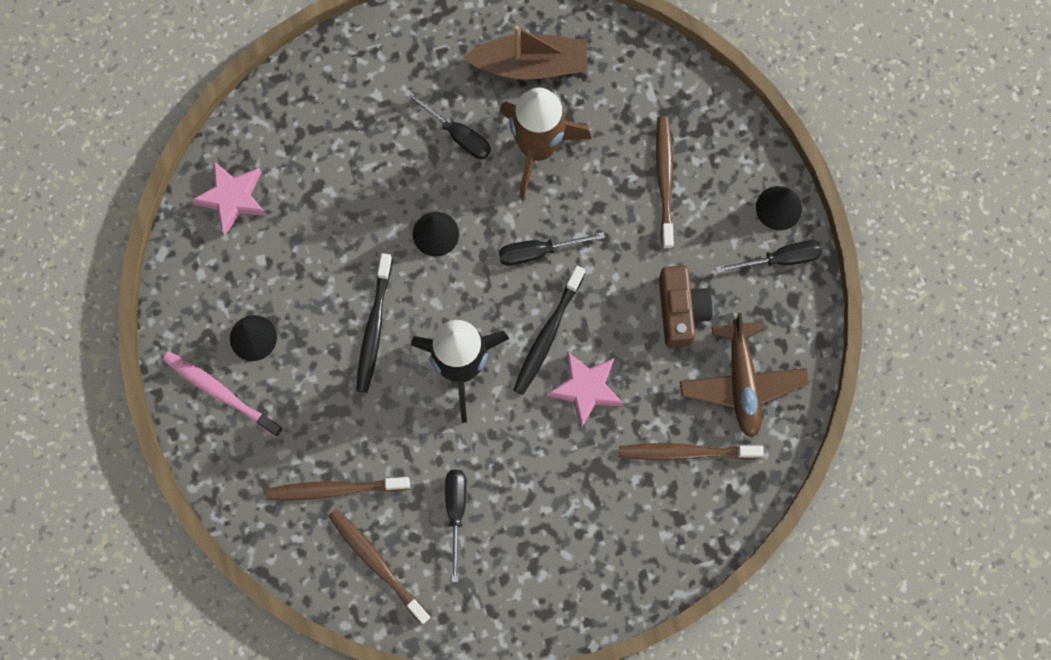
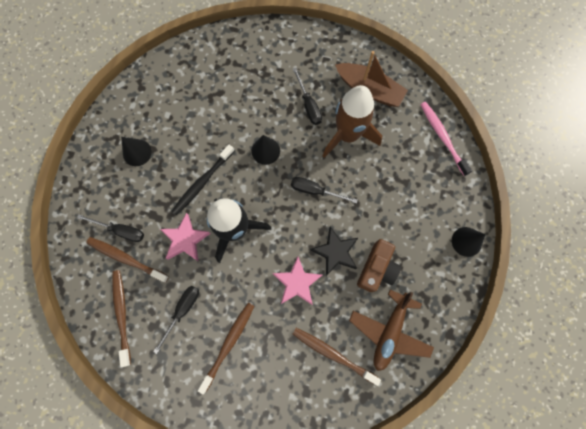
camera: 30 degrees right, 0 degrees up
pink toothbrush [162,351,283,437] -> pink toothbrush moved to [420,102,472,176]
pink star [191,161,267,236] -> pink star moved to [160,213,211,261]
black toothbrush [513,266,585,395] -> none
brown toothbrush [656,116,674,249] -> brown toothbrush moved to [198,303,254,395]
black screwdriver [716,240,822,273] -> black screwdriver moved to [77,214,144,242]
none -> black star [310,226,358,276]

